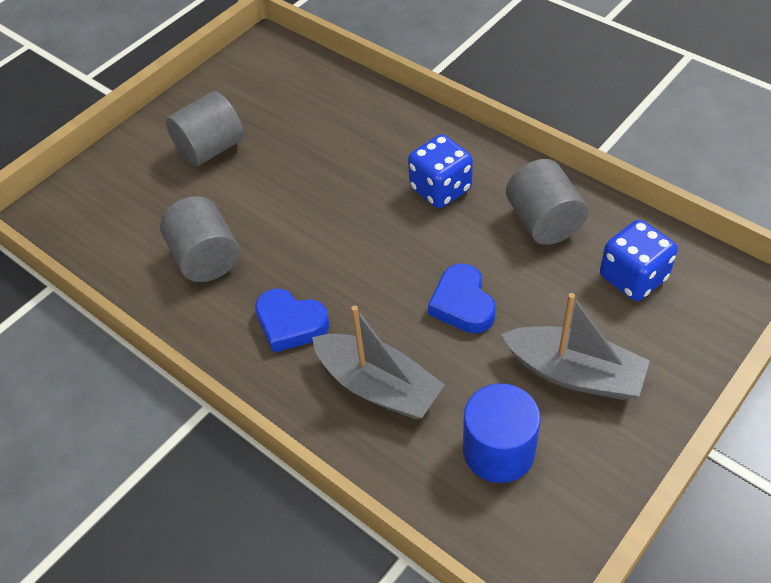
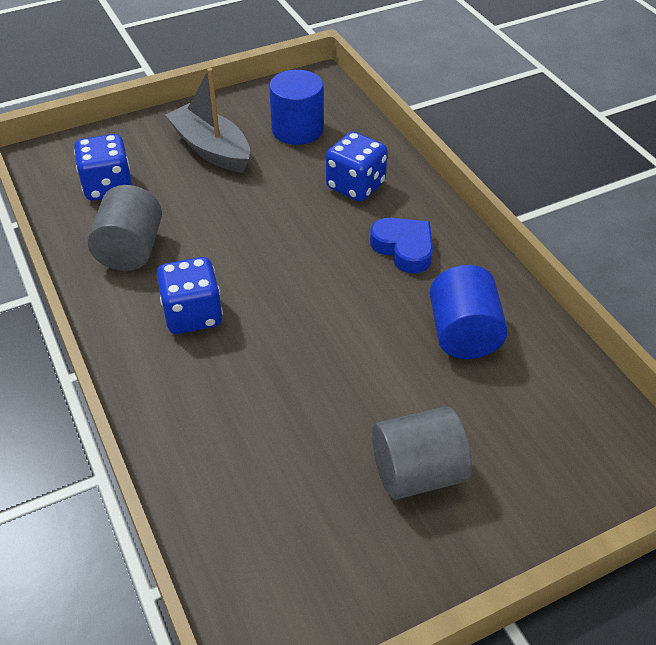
camera: 160 degrees left, 5 degrees down
grey cylinder [160,196,239,282] -> blue cylinder [430,265,508,359]
grey boat [312,305,445,419] -> blue dice [326,132,388,201]
blue heart [428,263,496,334] -> none

